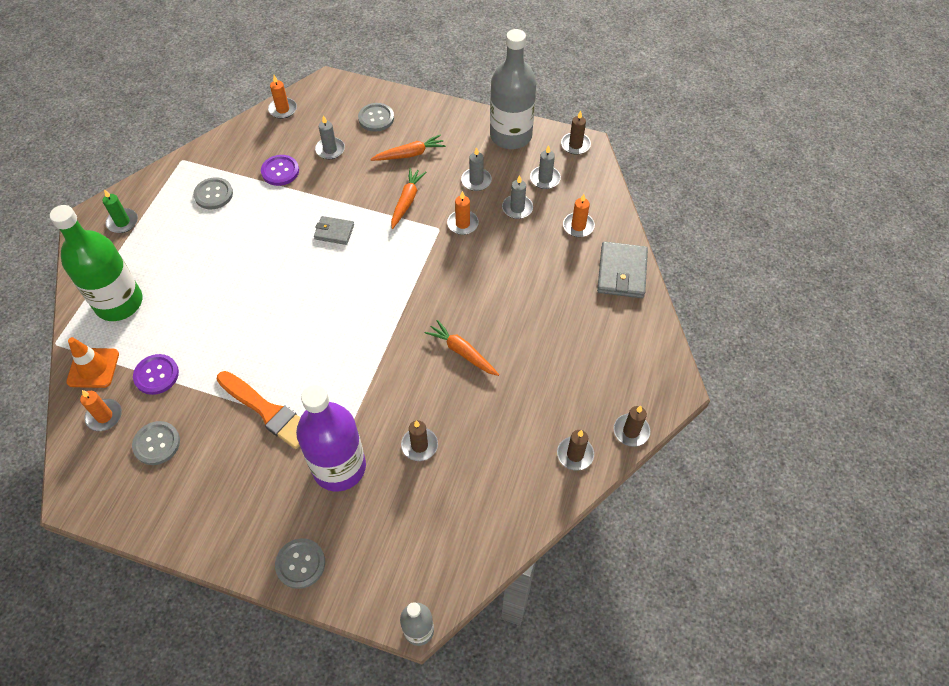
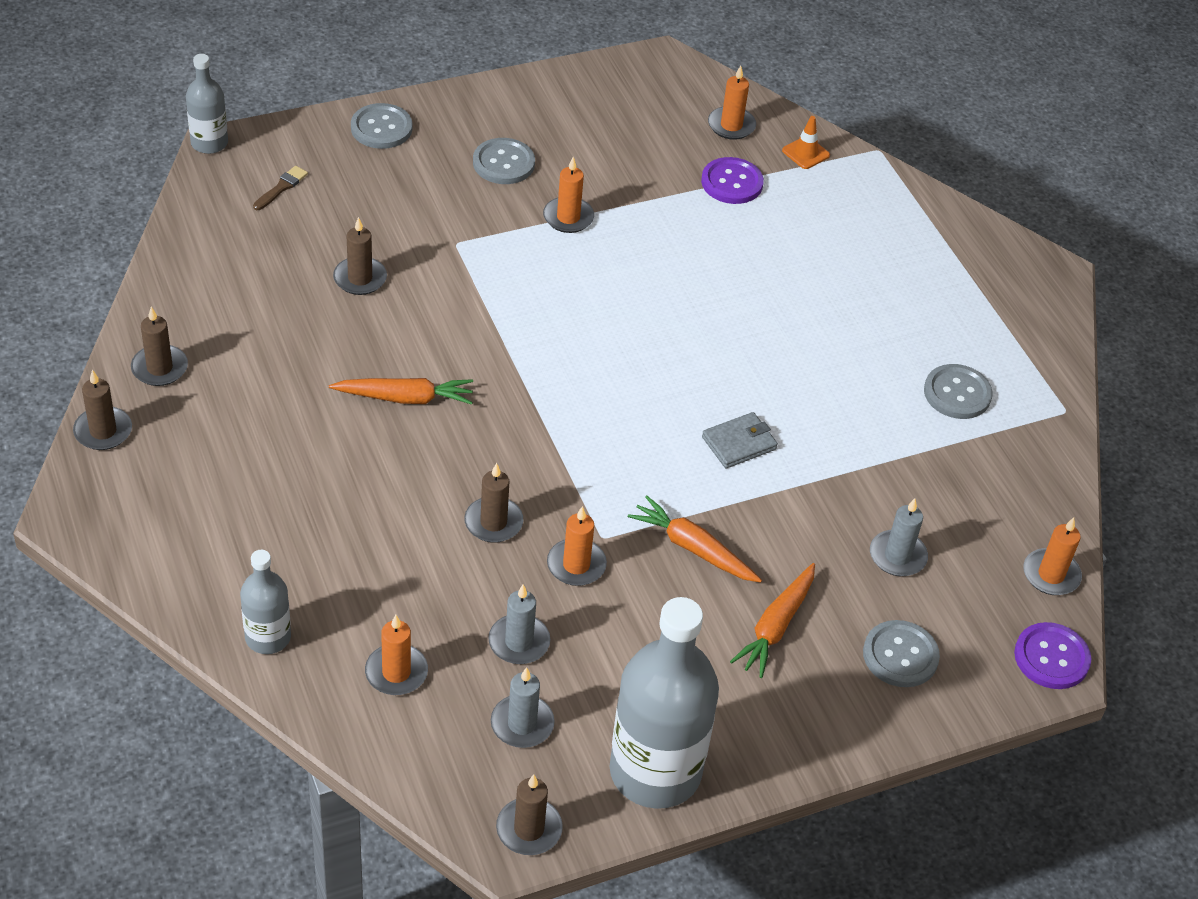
camera: 135 degrees right, 10 degrees down
green bottle [50,205,142,321] -> none
orange traffic cone [66,337,119,388] -> orange traffic cone [782,116,830,169], size x0.60
green candle [103,189,138,233] -> none
grey button [132,421,180,465] -> grey button moved to [473,138,535,184]
orange brush [216,371,301,449] -> orange candle [543,157,594,233]
purple button [261,155,299,186] -> purple button moved to [1014,622,1091,689]
purple bottle [296,385,366,492] -> none
orange carrot [391,168,426,229] -> orange carrot turned 150 degrees clockwise [628,496,762,583]
grey candle [461,147,492,191] -> none
grey wallet [597,241,648,298] -> grey bottle [240,550,291,654]
none -> brown brush [253,166,308,210]
none -> brown candle [464,463,523,543]

